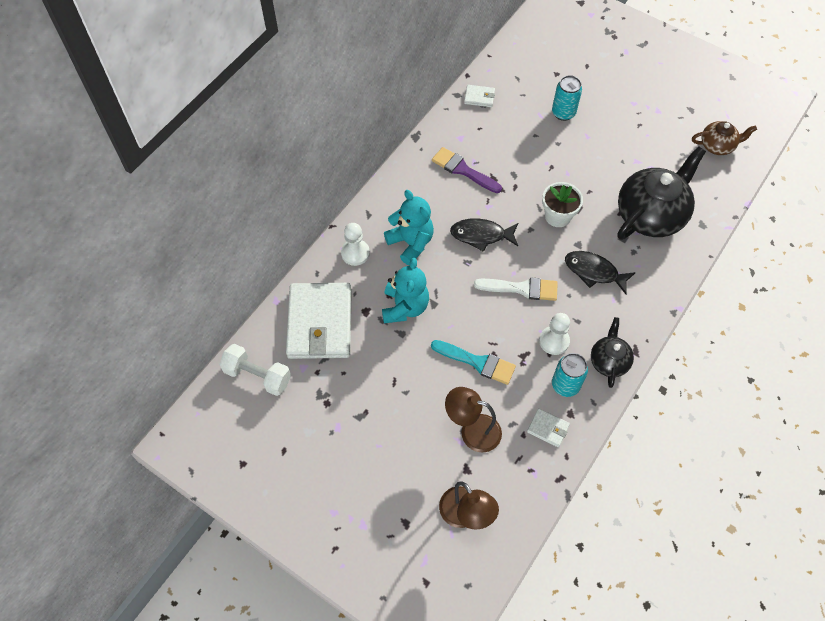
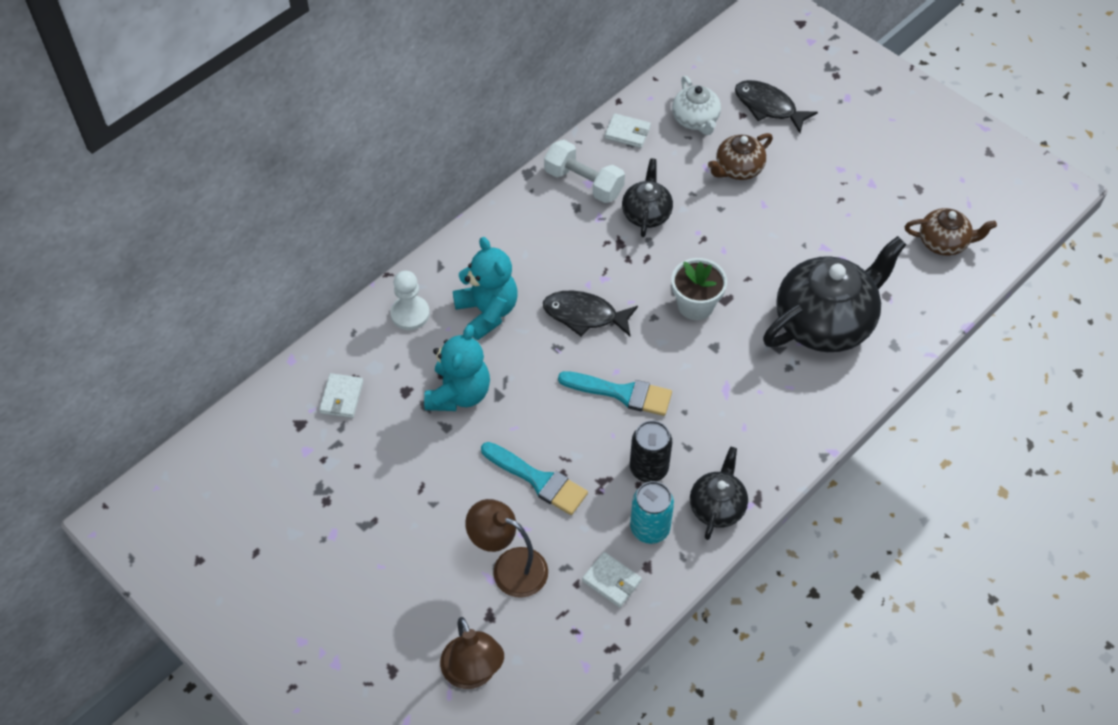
camera: 10 degrees right, 5 degrees down
white dumbbell [219,344,291,396] -> white dumbbell moved to [544,140,625,203]
white wallet [286,283,352,359] -> white wallet [319,373,363,418], size x0.42
purple brush [432,147,502,193] -> none
white brush [474,277,558,301] -> turquoise brush [558,371,672,416]
white pawn [539,313,570,355] -> black can [630,420,672,482]
turquoise can [552,75,582,121] -> brown teapot [708,133,773,180]
black fish [565,251,636,294] -> black fish moved to [735,80,818,133]
none -> black teapot [622,158,673,237]
none -> white teapot [672,76,721,135]

